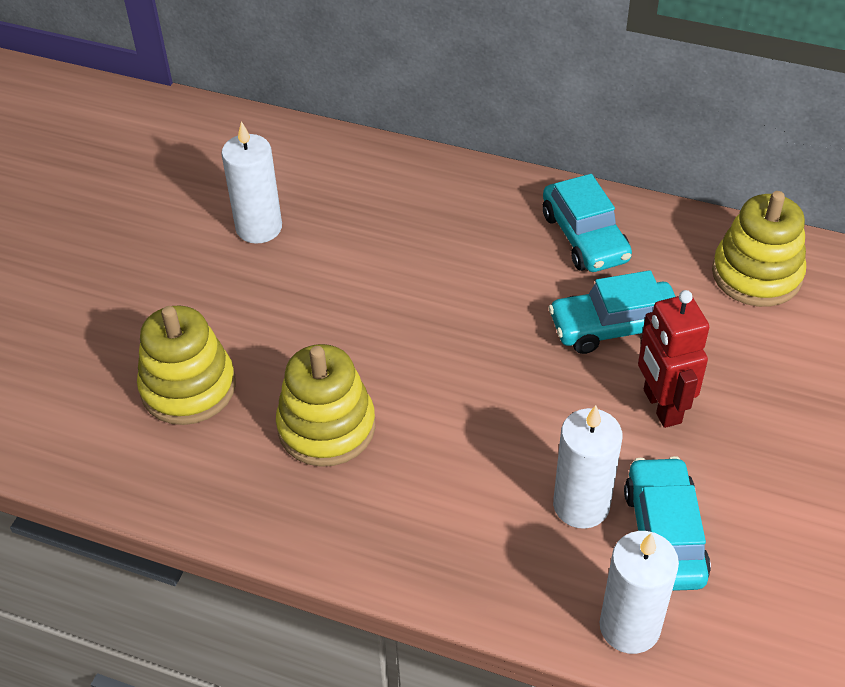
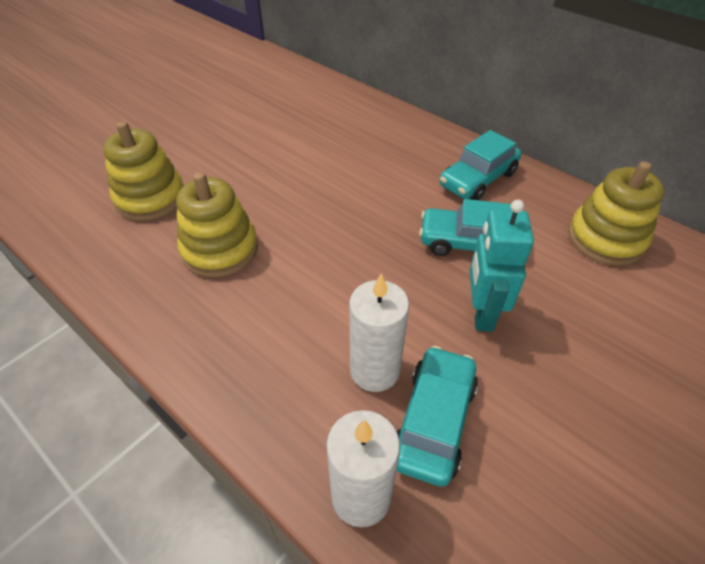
camera: 20 degrees right, 0 degrees up
white candle [221,121,282,244] -> none
turquoise car [543,174,632,272] -> turquoise car turned 45 degrees clockwise [439,130,521,200]
red robot [638,290,710,428] -> turquoise robot [469,200,534,332]

